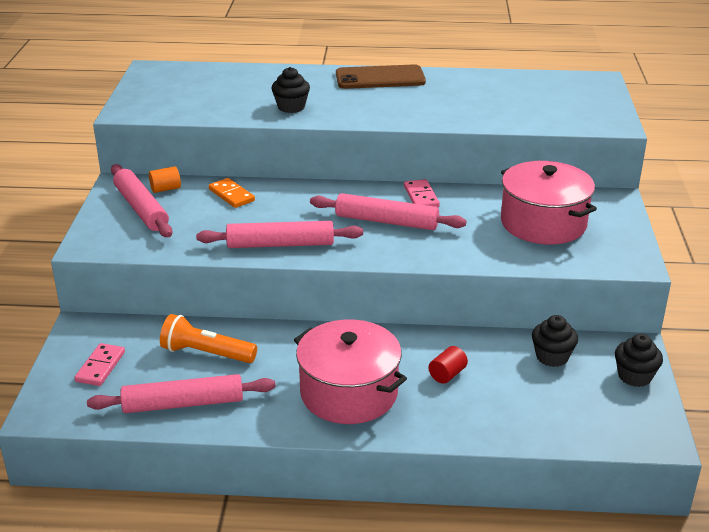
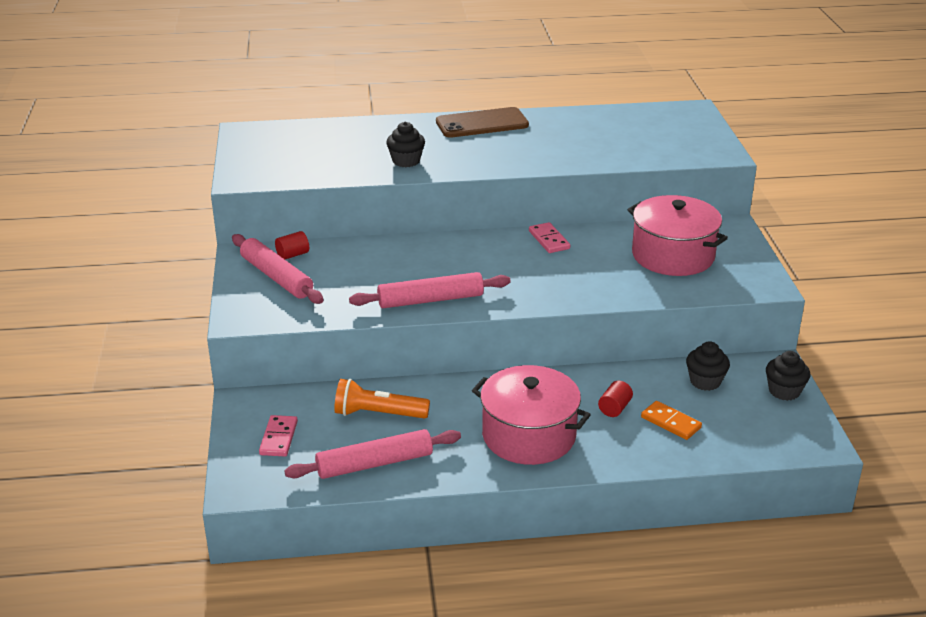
camera: 10 degrees left, 0 degrees up
orange cylinder [149,166,181,193] -> red cylinder [275,231,309,259]
orange domino [209,178,255,208] -> orange domino moved to [641,401,702,440]
pink rolling pin [310,193,467,230] -> none

